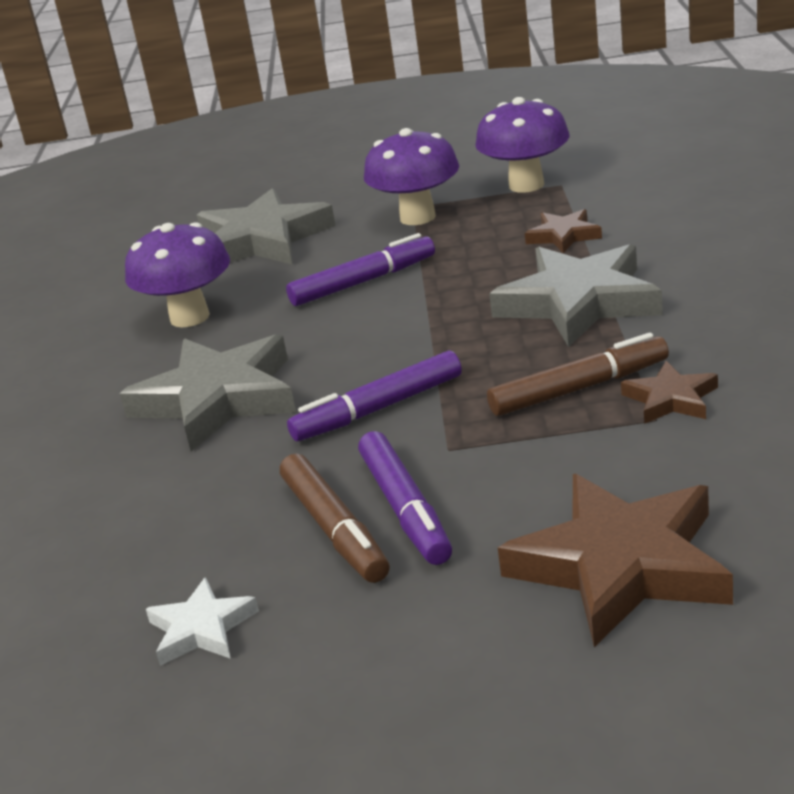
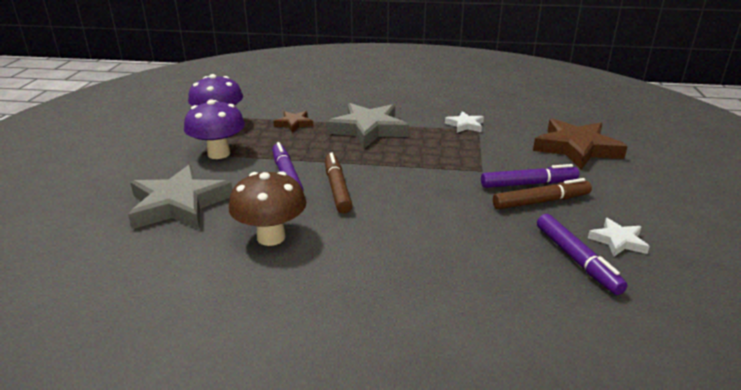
camera: 85 degrees left, 0 degrees up
grey star [119,334,296,452] -> none
purple mushroom [125,222,230,327] -> brown mushroom [229,171,306,246]
purple marker [287,350,462,441] -> purple marker moved to [537,214,628,295]
brown marker [487,333,669,416] -> brown marker moved to [325,152,353,213]
brown star [621,361,718,424] -> white star [445,111,484,133]

